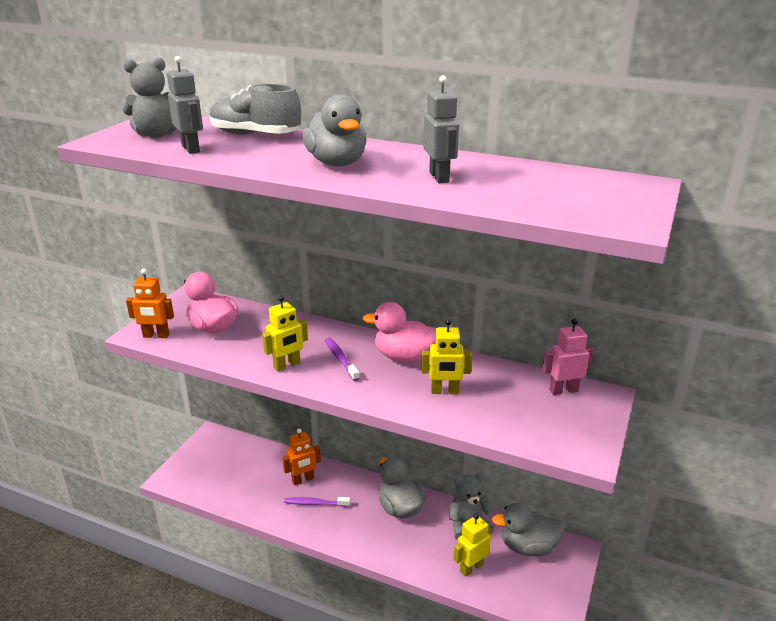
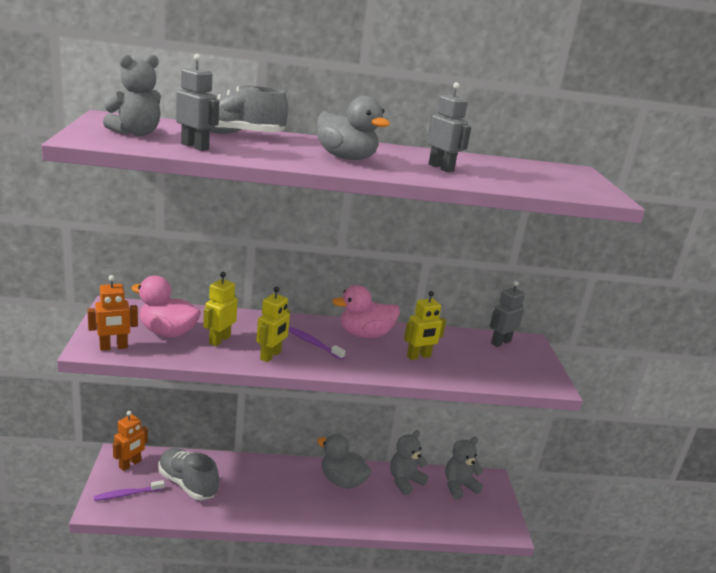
camera: 30 degrees left, 5 degrees down
orange robot [282,428,321,485] -> orange robot moved to [113,411,148,471]
purple toothbrush [284,497,350,507] -> purple toothbrush moved to [94,480,165,501]
yellow robot [454,513,491,577] -> yellow robot moved to [203,272,238,346]
grey duck [492,503,565,556] -> grey teddy bear [445,437,484,499]
pink robot [542,318,593,395] -> grey robot [490,281,525,347]
none -> grey shoe [158,448,219,500]

